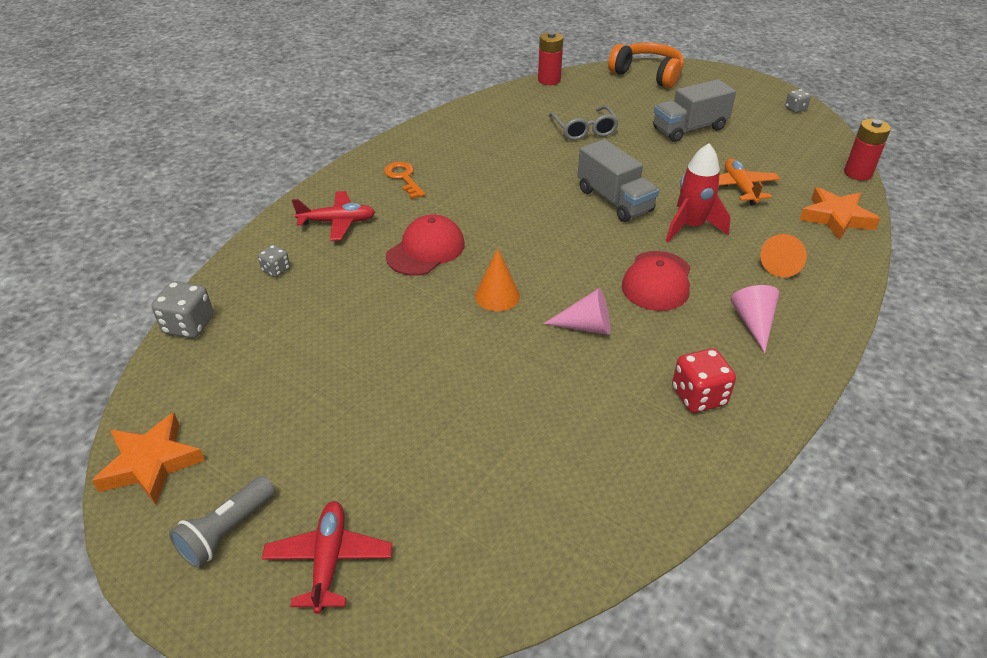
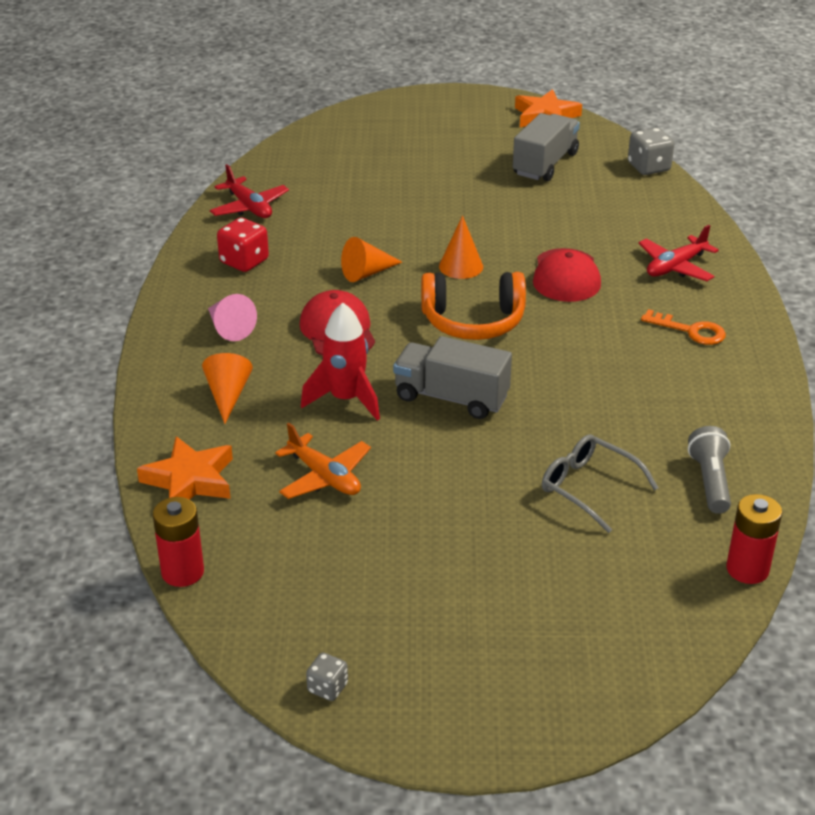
camera: 145 degrees right, 5 degrees down
grey flashlight [169,476,275,568] -> grey flashlight moved to [688,426,731,514]
grey dice [258,245,290,277] -> none
red plane [262,501,392,614] -> red plane moved to [210,164,289,218]
pink cone [543,288,610,335] -> orange cone [341,237,402,282]
orange headphones [608,42,684,88] -> orange headphones moved to [421,272,526,340]
grey truck [653,79,736,142] -> grey truck moved to [513,113,580,181]

